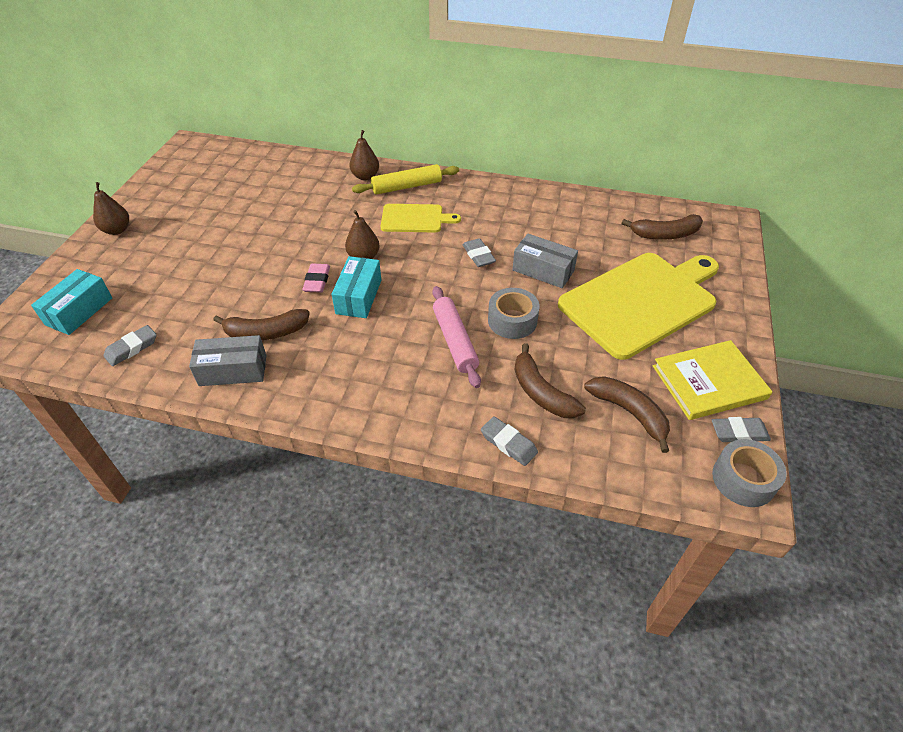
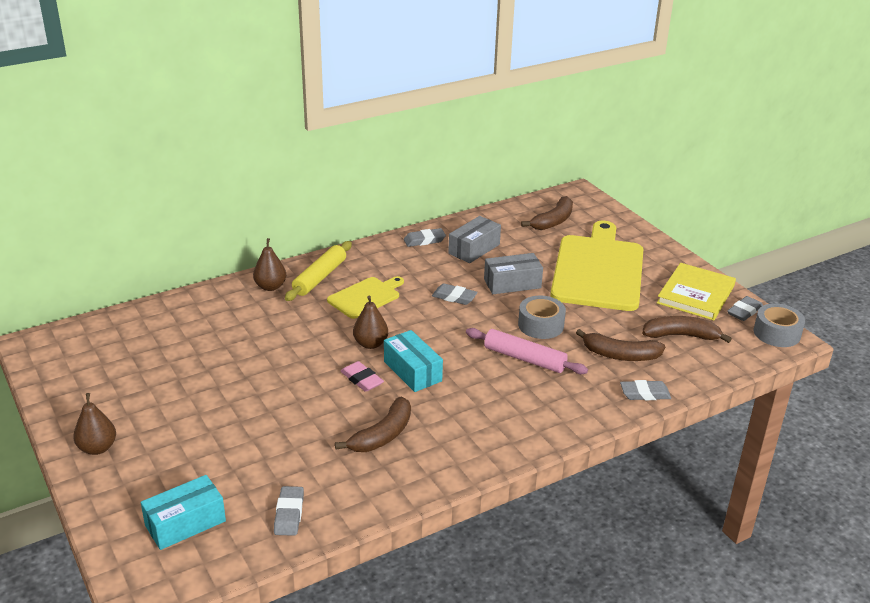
camera: 45 degrees left, 15 degrees down
turquoise box [31,269,112,335] -> turquoise box turned 75 degrees clockwise [141,475,226,550]
grey box [189,335,266,386] -> grey box moved to [448,216,501,263]
none -> grey eraser [404,228,446,247]

